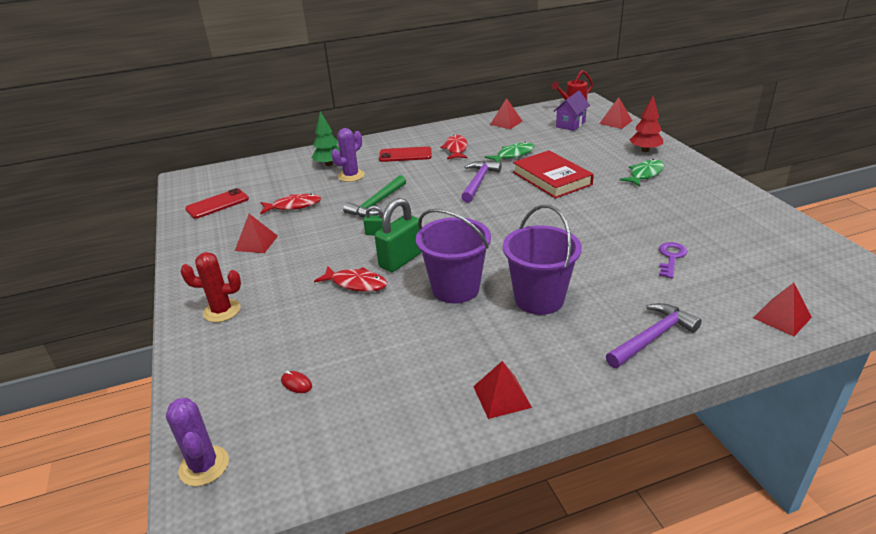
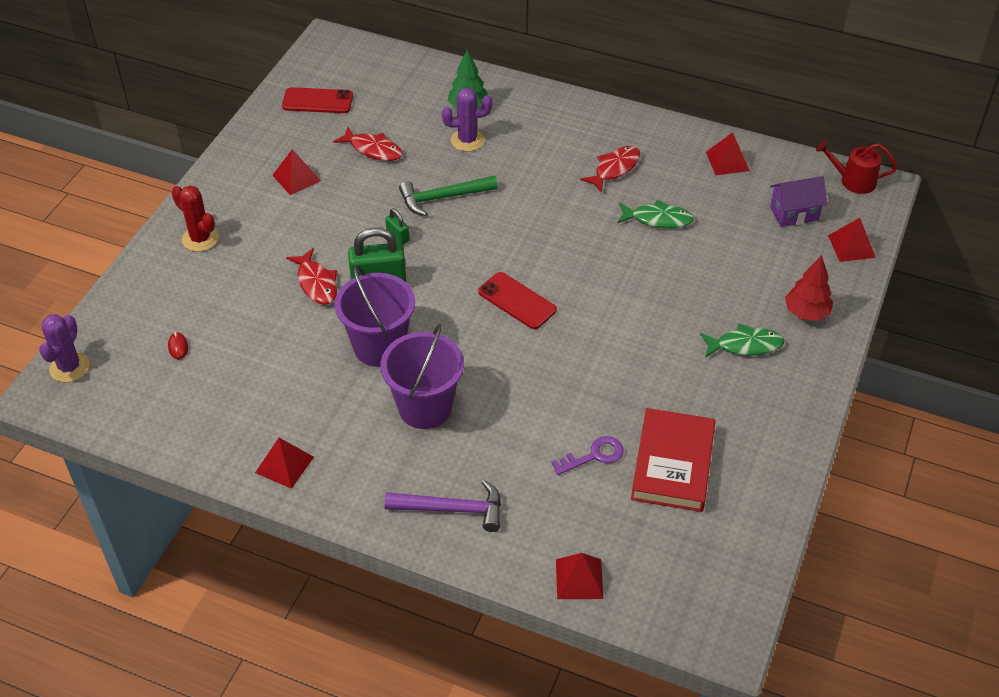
camera: 40 degrees right, 15 degrees up
red phone [379,146,432,162] -> red phone moved to [478,272,557,329]
purple hammer [461,161,502,203] -> none
red book [513,150,594,199] -> red book moved to [631,408,715,512]

